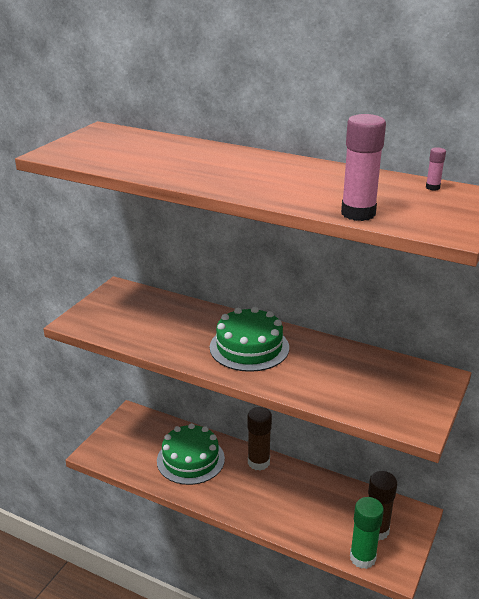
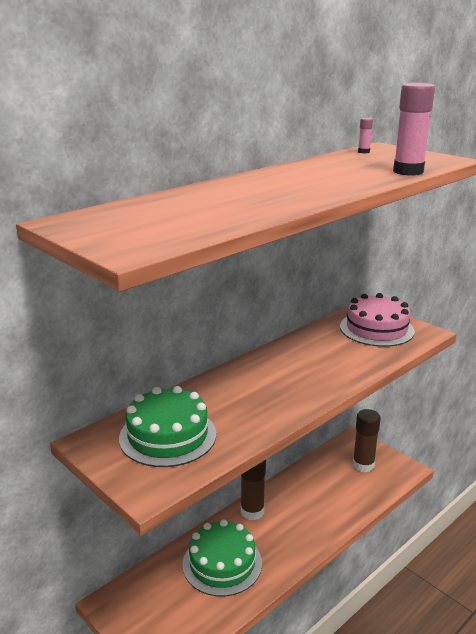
camera: 70 degrees left, 5 degrees down
green cake [210,307,289,372] -> green cake moved to [119,386,216,467]
green glue stick [350,497,384,569] -> none
none -> pink cake [340,293,415,347]

